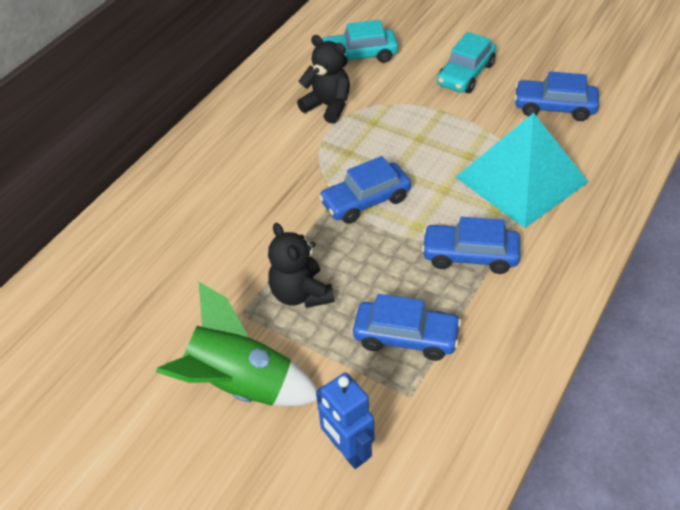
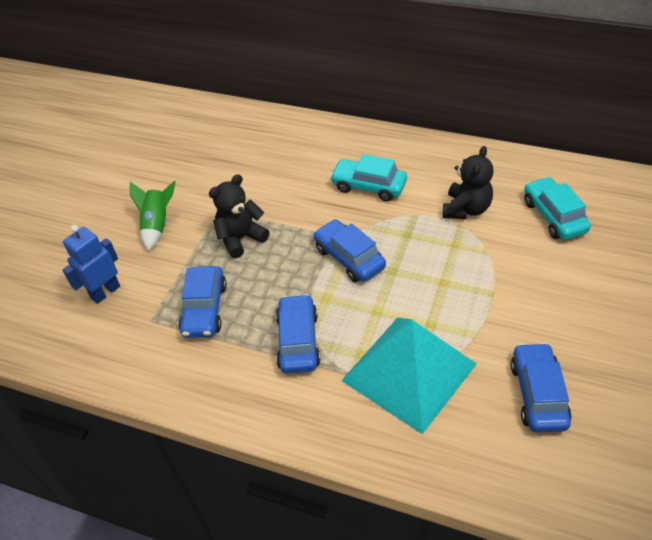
camera: 80 degrees right, 0 degrees up
green rocket [156,282,317,406] -> green rocket [130,181,176,251], size x0.63
turquoise car [437,32,496,93] -> turquoise car moved to [330,154,407,202]

